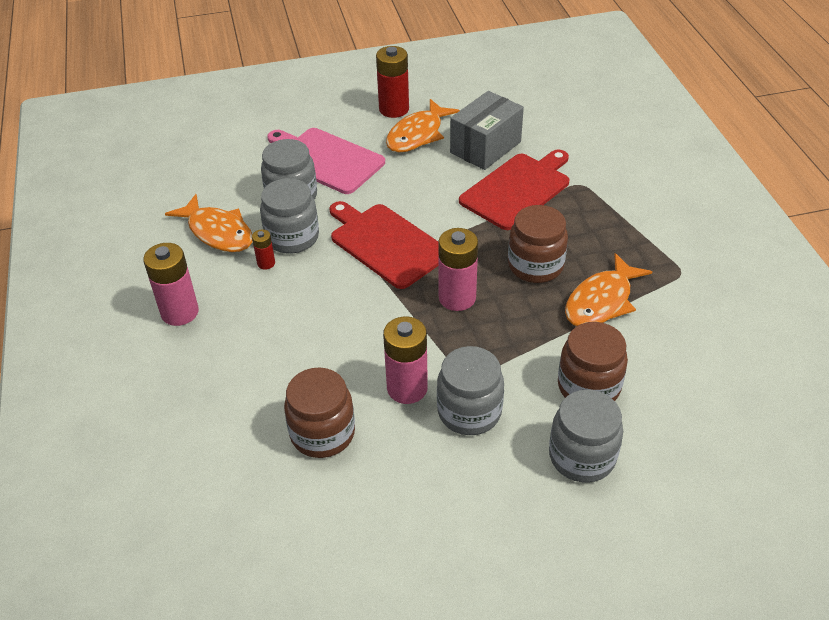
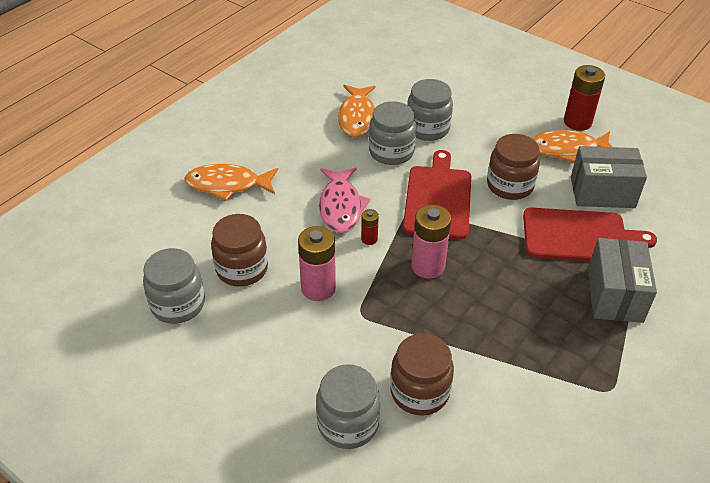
camera: 50 degrees right, 0 degrees up
pink battery [143,243,199,326] -> none
red battery [252,229,275,269] -> red battery moved to [361,209,379,245]
pink cutting board [267,128,385,194] -> none
grey jar [437,346,504,435] -> grey jar moved to [143,248,205,324]
brown jar [508,205,568,283] -> brown jar moved to [487,134,540,200]
orange fish [565,253,652,326] -> orange fish moved to [184,164,278,201]
none -> pink fish [319,167,371,233]
none -> grey box [588,238,657,323]

